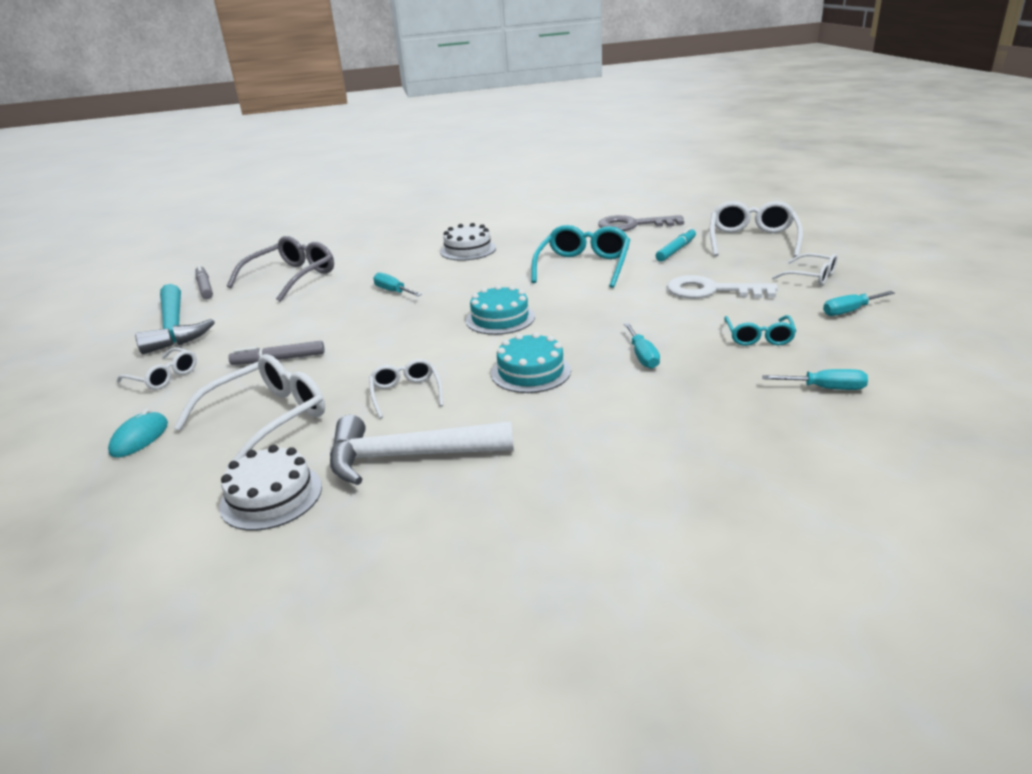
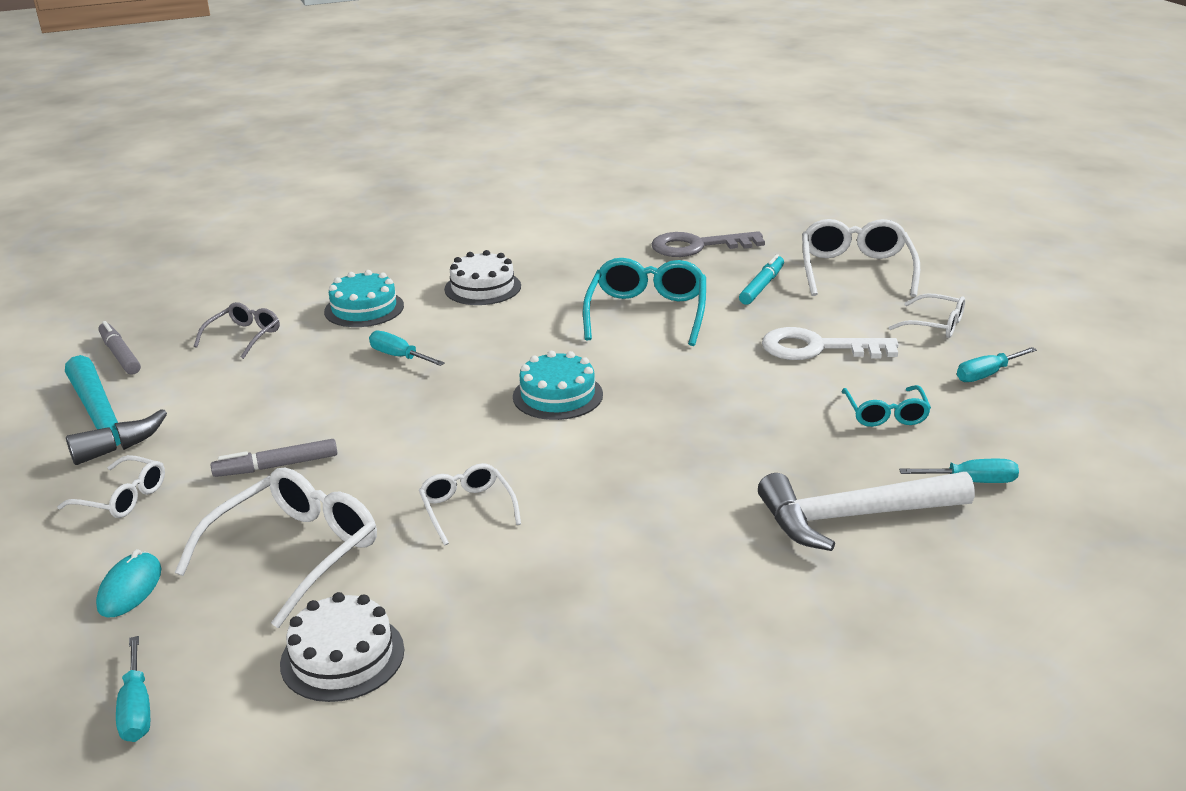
camera: 10 degrees left, 0 degrees up
grey glasses [227,236,334,302] -> grey glasses [194,302,280,359], size x0.57
white hammer [330,415,514,485] -> white hammer moved to [758,472,975,551]
turquoise cake [491,332,571,393] -> turquoise cake moved to [324,270,404,327]
turquoise screwdriver [624,323,660,369] -> turquoise screwdriver moved to [116,636,150,742]

